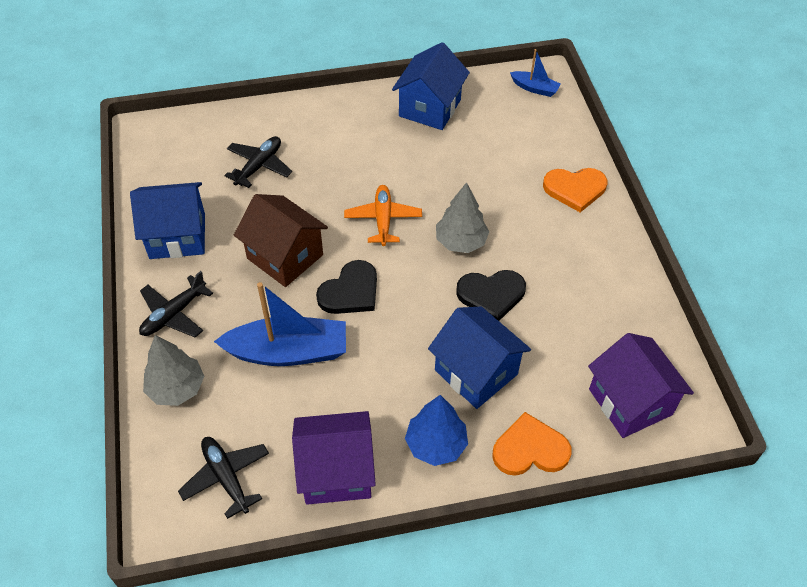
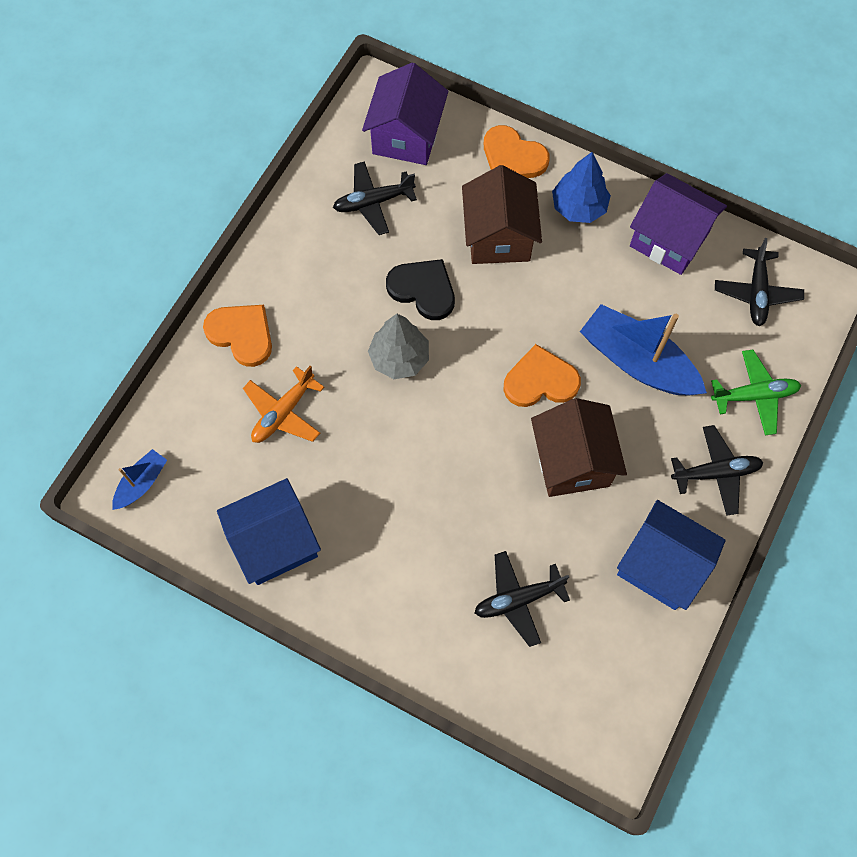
camera: 140 degrees left, 15 degrees up
grey tree [143,335,204,406] -> green plane [711,350,801,435]
black heart [316,260,377,314] -> orange heart [503,344,581,407]
orange plane [344,185,422,246] -> orange plane moved to [243,366,324,443]
blue house [428,307,531,409] -> brown house [462,165,542,264]
blue boat [510,49,561,97] -> blue boat turned 60 degrees clockwise [112,449,167,510]
none -> black plane [333,161,417,235]

